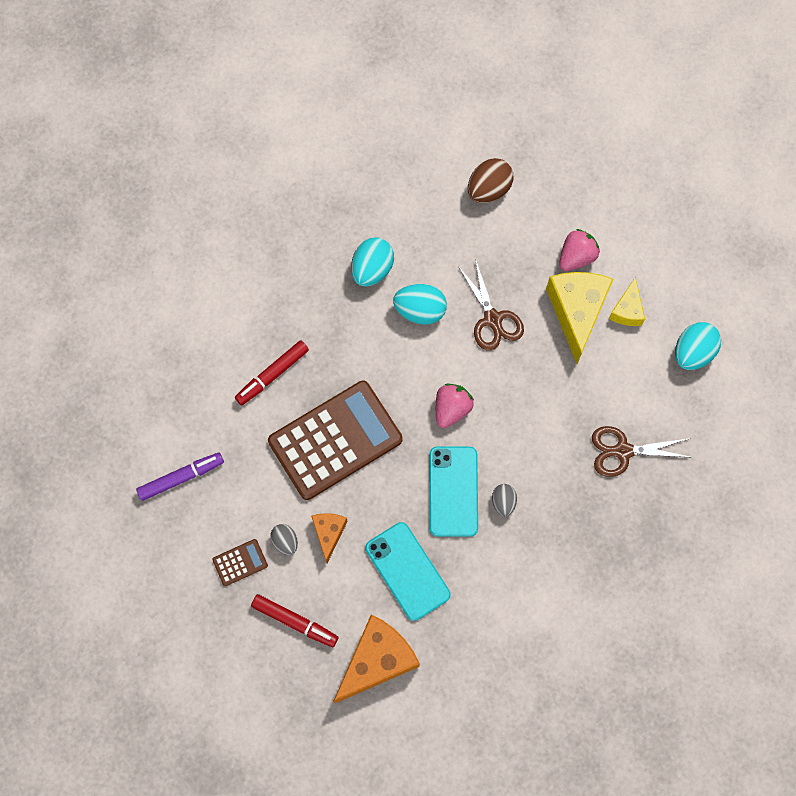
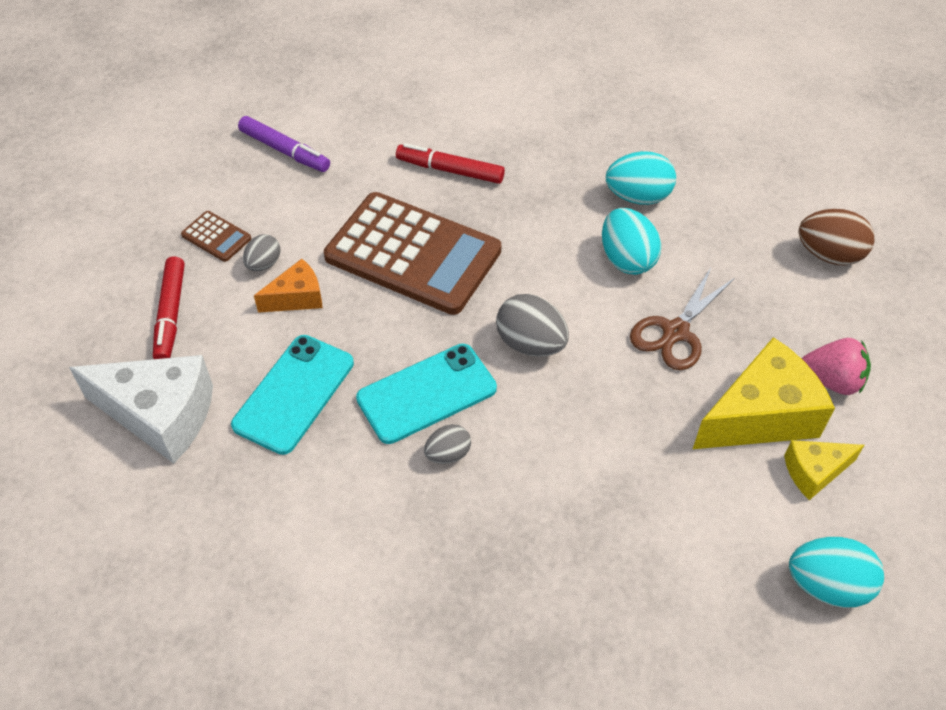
camera: 60 degrees right, 20 degrees down
orange cheese [334,614,420,703] -> white cheese [69,355,213,464]
pink strawberry [436,384,474,428] -> grey egg [496,294,569,356]
brown scissors [592,426,693,477] -> none

